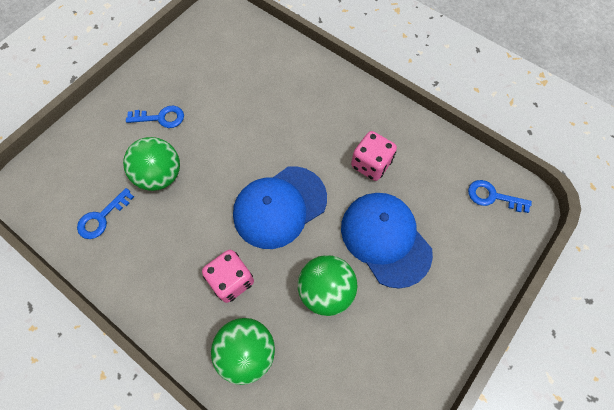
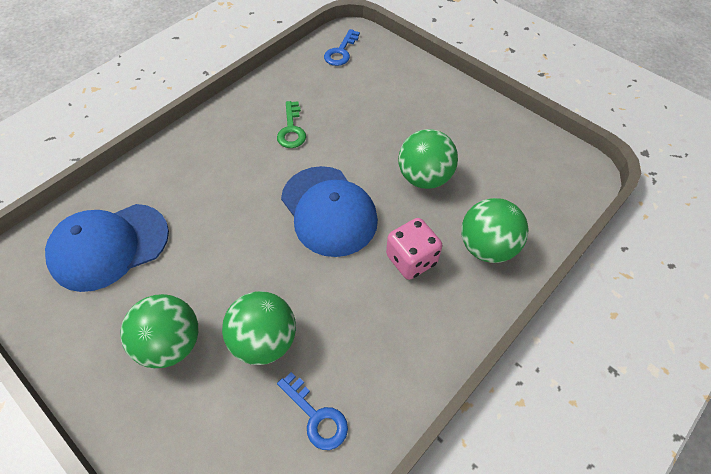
camera: 85 degrees left, 10 degrees down
blue key [126,106,184,128] -> green ball [121,294,198,368]
blue cap [341,193,433,289] -> blue cap moved to [45,204,169,292]
pink dice [351,131,397,181] -> green key [277,101,306,148]

